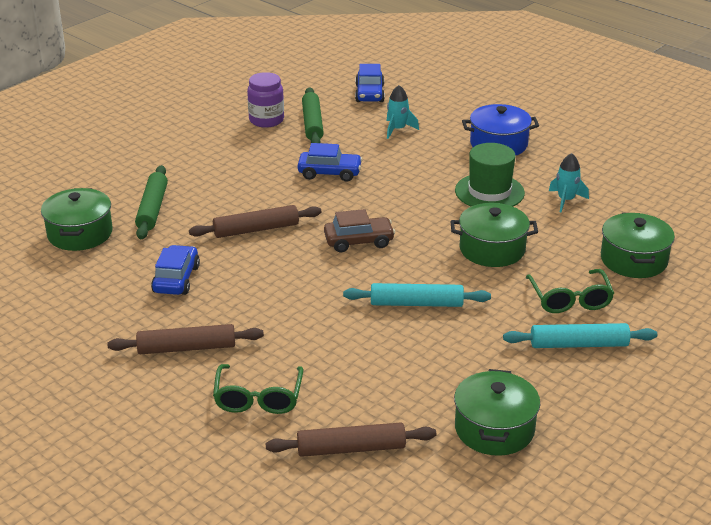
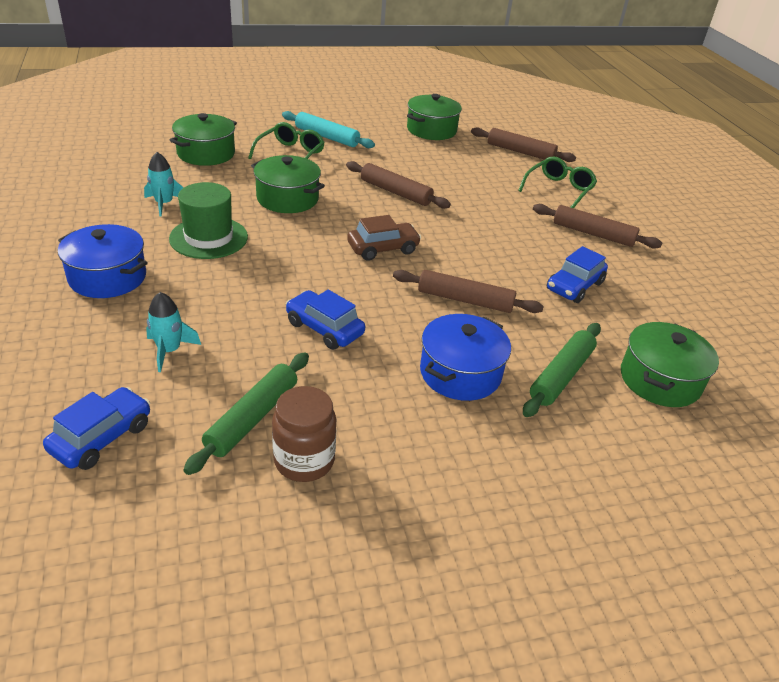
camera: 150 degrees left, 5 degrees up
purple jar [247,72,284,128] -> brown jar [272,386,336,482]
brown car [324,209,395,252] -> brown car turned 135 degrees clockwise [347,215,421,261]
turquoise rolling pin [343,283,491,307] -> brown rolling pin [346,161,451,209]
none -> blue pot [420,314,511,401]

